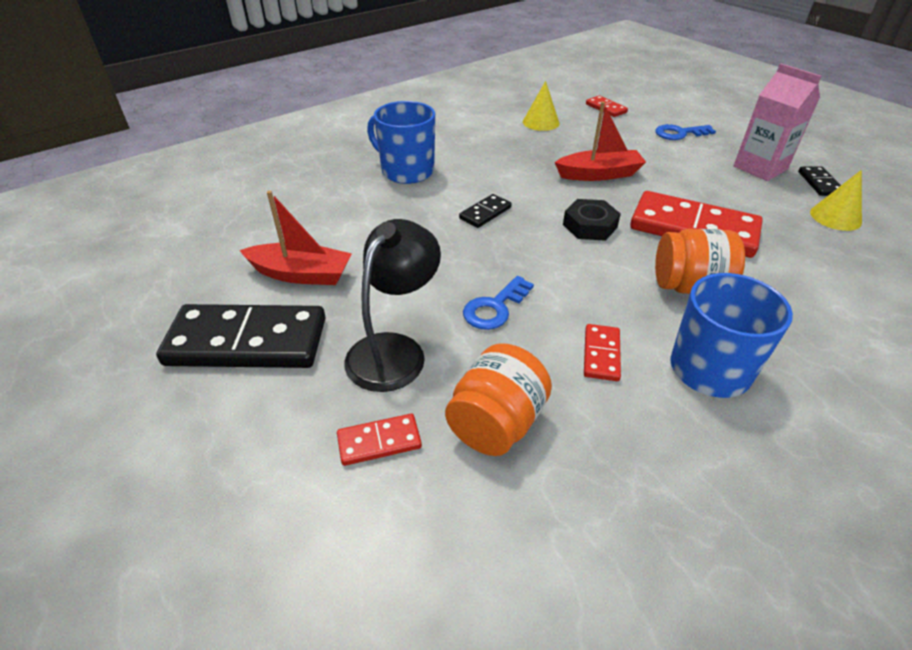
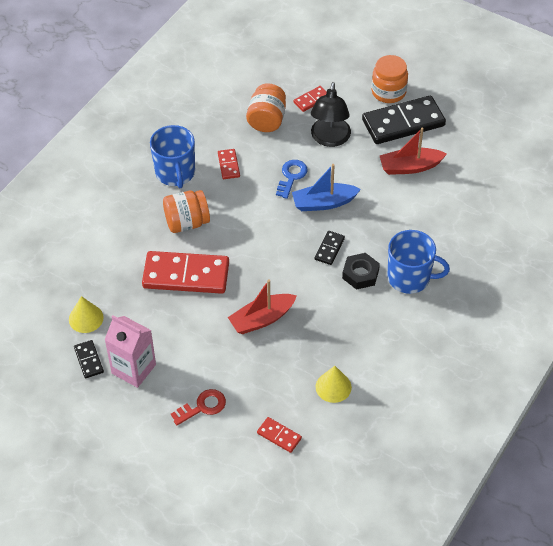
camera: 160 degrees right, 10 degrees up
black nut [563,199,621,241] -> black nut moved to [342,253,380,290]
blue key [655,124,716,140] -> red key [171,389,226,425]
none -> blue boat [292,164,361,211]
none -> orange jar [372,55,408,103]

